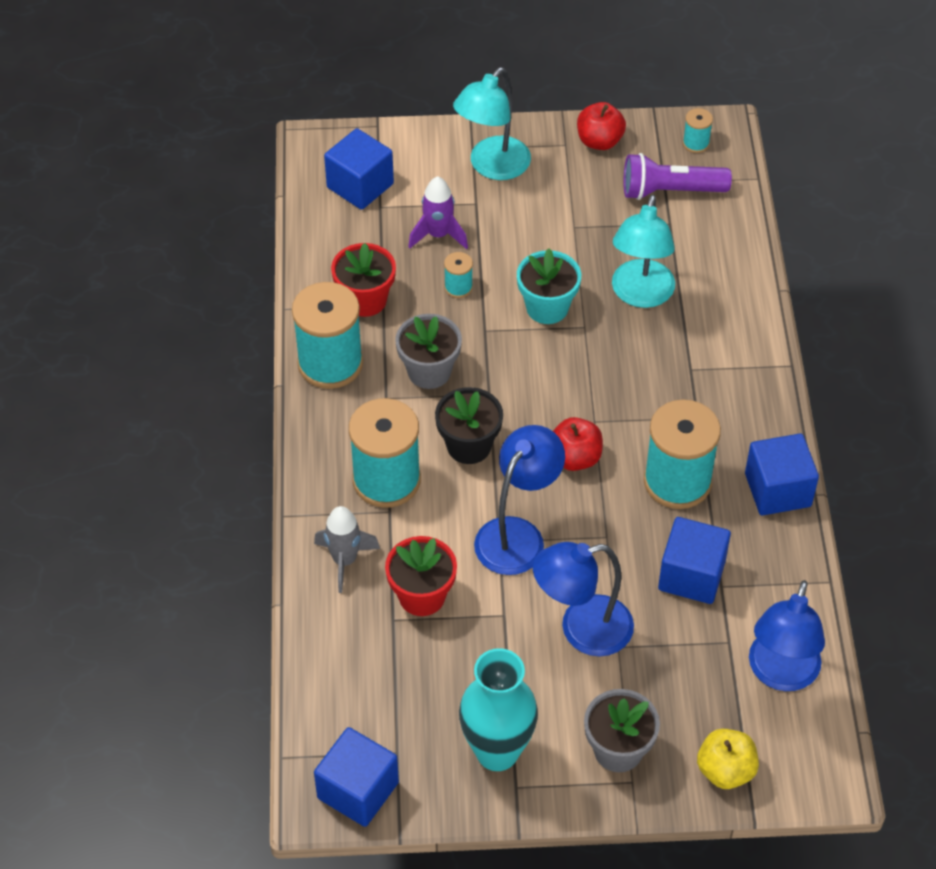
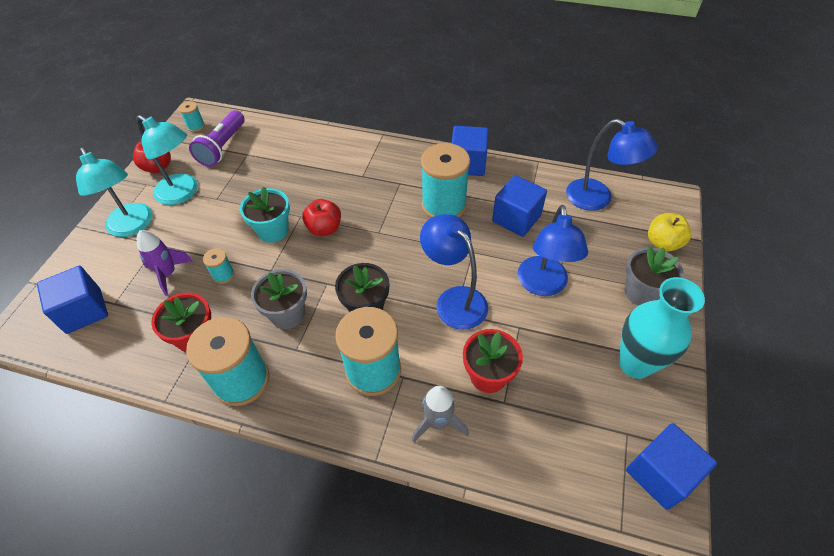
camera: 70 degrees left, 0 degrees up
red apple [553,417,603,471] -> red apple moved to [302,199,341,236]
turquoise lamp [612,195,675,308] -> turquoise lamp moved to [136,115,198,205]

